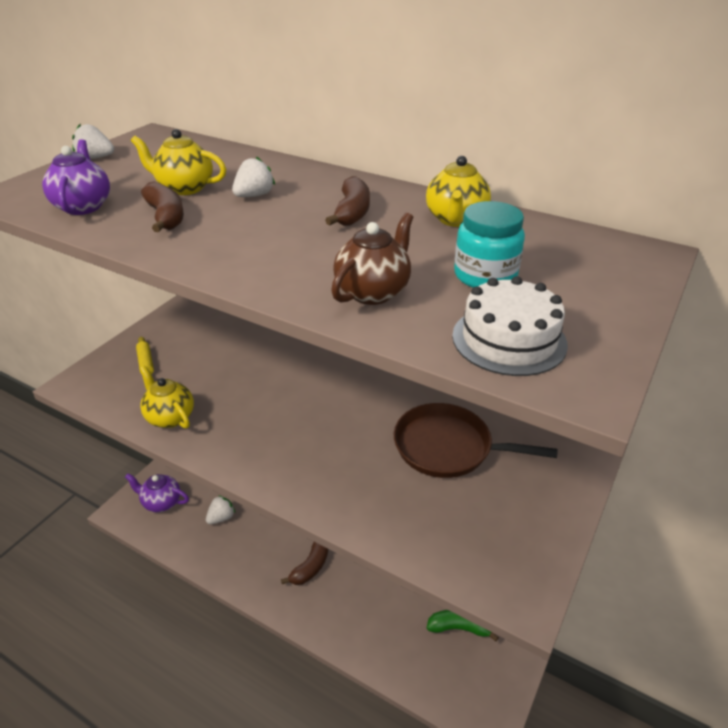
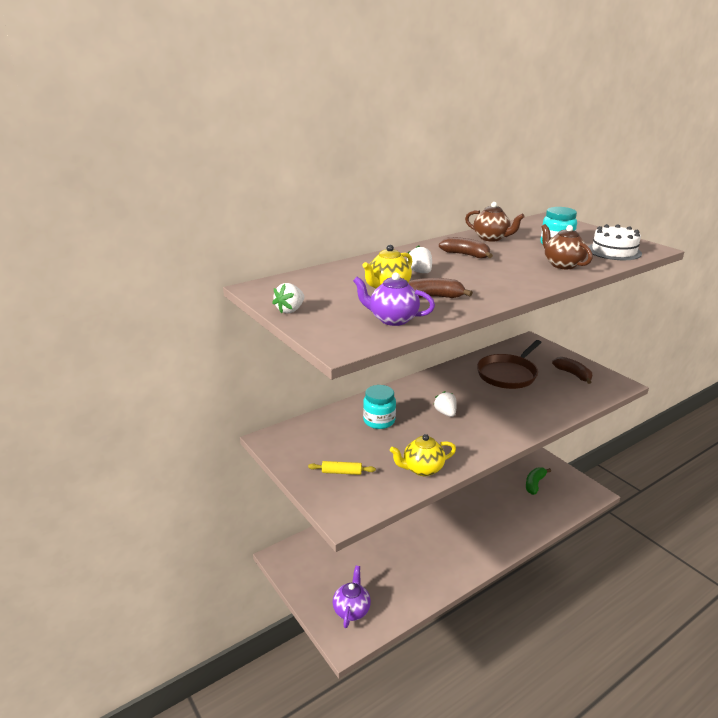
camera: 65 degrees left, 10 degrees down
purple teapot [125,473,189,512] -> purple teapot turned 150 degrees clockwise [333,566,371,628]
white strawberry [206,495,235,524] -> white strawberry moved to [433,391,457,417]
brown banana [281,542,328,585] -> brown banana moved to [552,357,592,384]
yellow teapot [426,156,491,227] -> brown teapot [465,202,524,242]
none -> turquoise jar [363,385,396,429]

